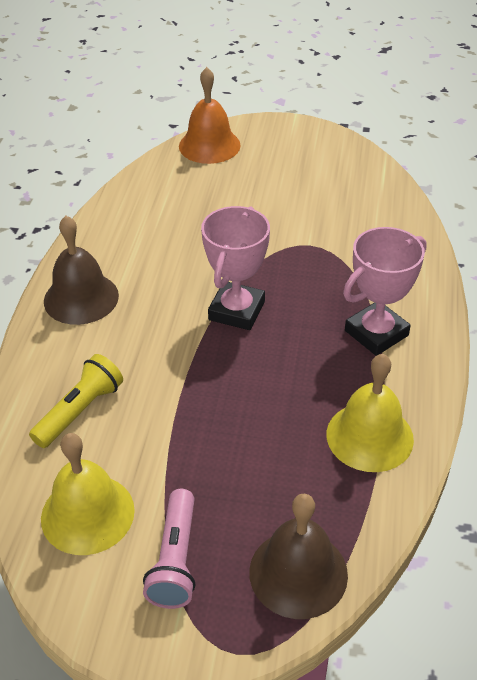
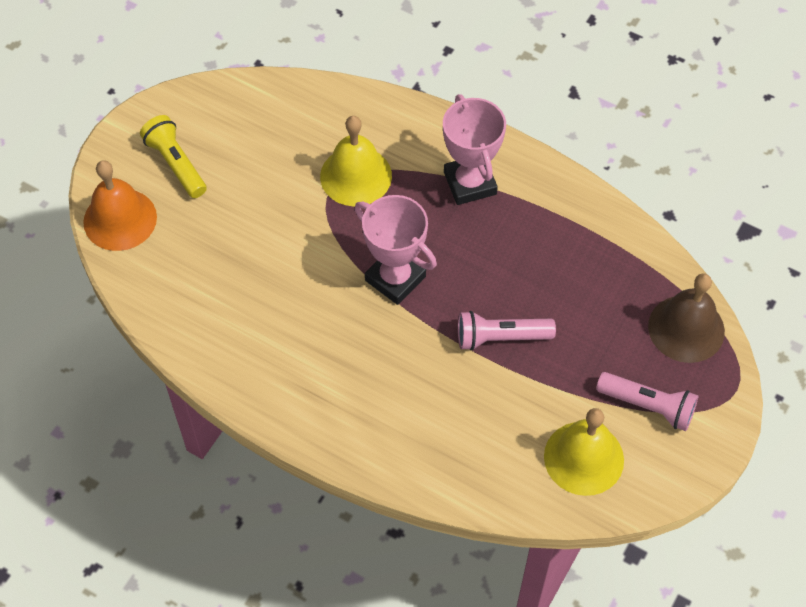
camera: 70 degrees left, 15 degrees up
yellow flashlight [29,354,123,448] -> yellow flashlight moved to [140,115,207,198]
brown bell [44,216,119,325] -> none
yellow bell [327,354,414,472] -> yellow bell moved to [320,116,392,206]
none -> pink flashlight [458,311,556,351]

